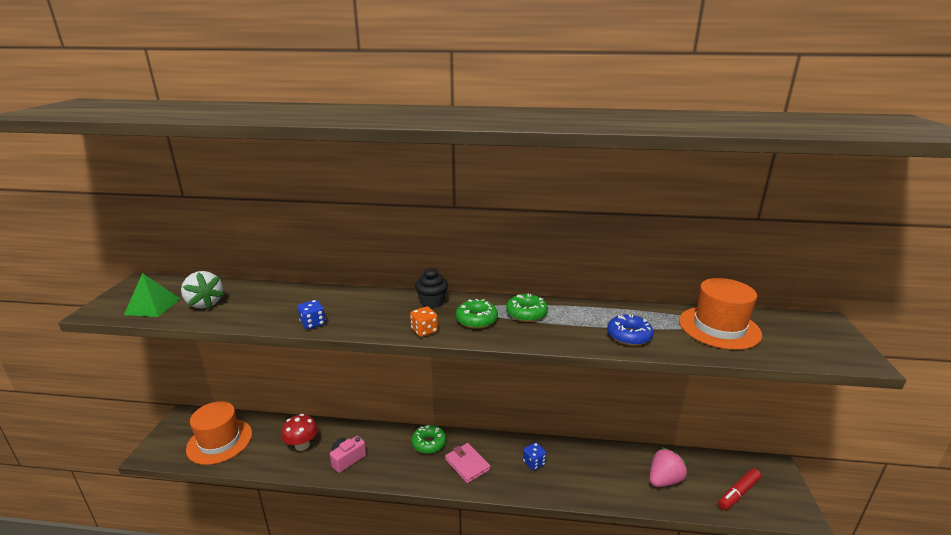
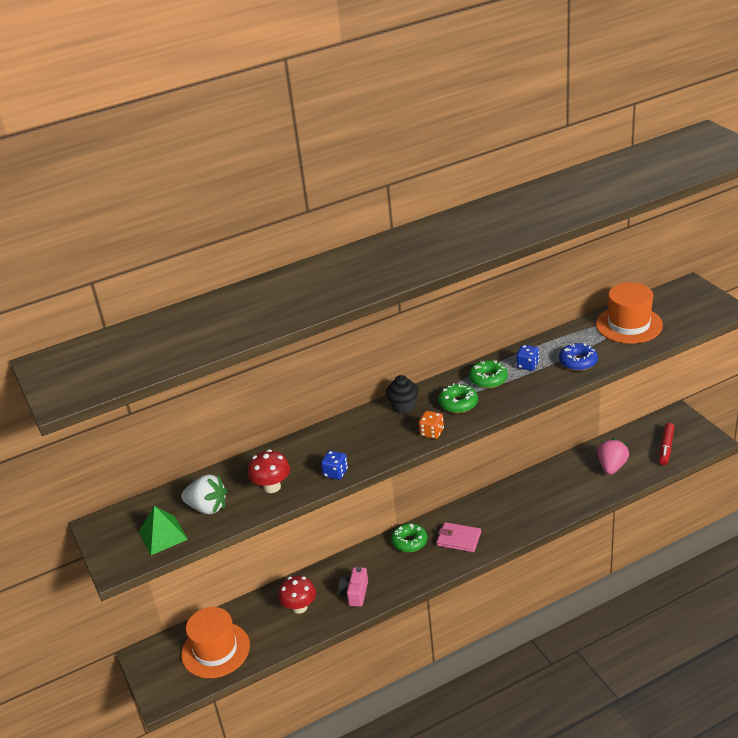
camera: 30 degrees left, 10 degrees up
blue dice [523,442,546,470] -> blue dice moved to [516,345,539,371]
none -> red mushroom [248,449,290,493]

